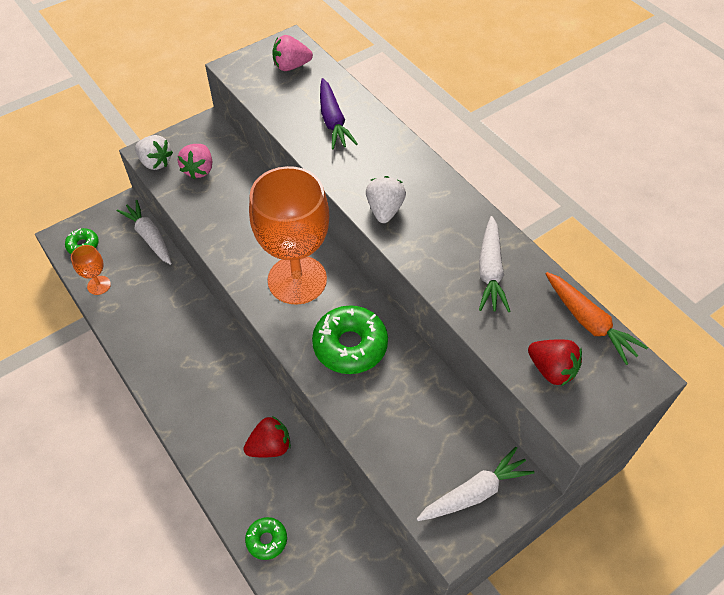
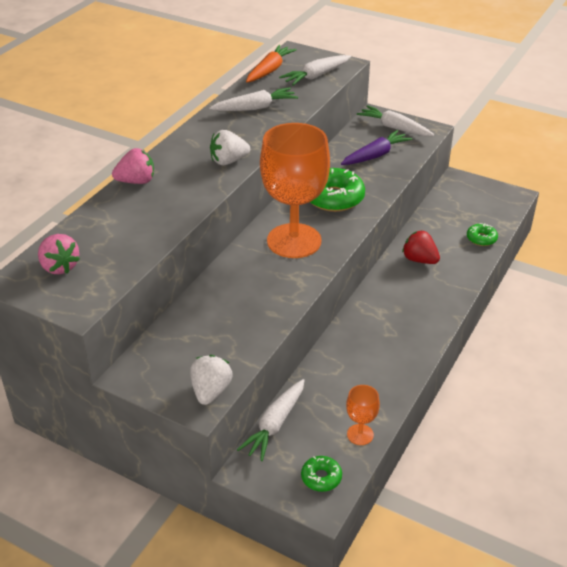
camera: 115 degrees left, 15 degrees down
pink strawberry [178,144,212,179] -> pink strawberry moved to [112,148,154,184]
purple carrot [320,78,358,150] -> purple carrot moved to [341,130,412,165]
red strawberry [528,340,582,386] -> white carrot [279,55,351,86]

